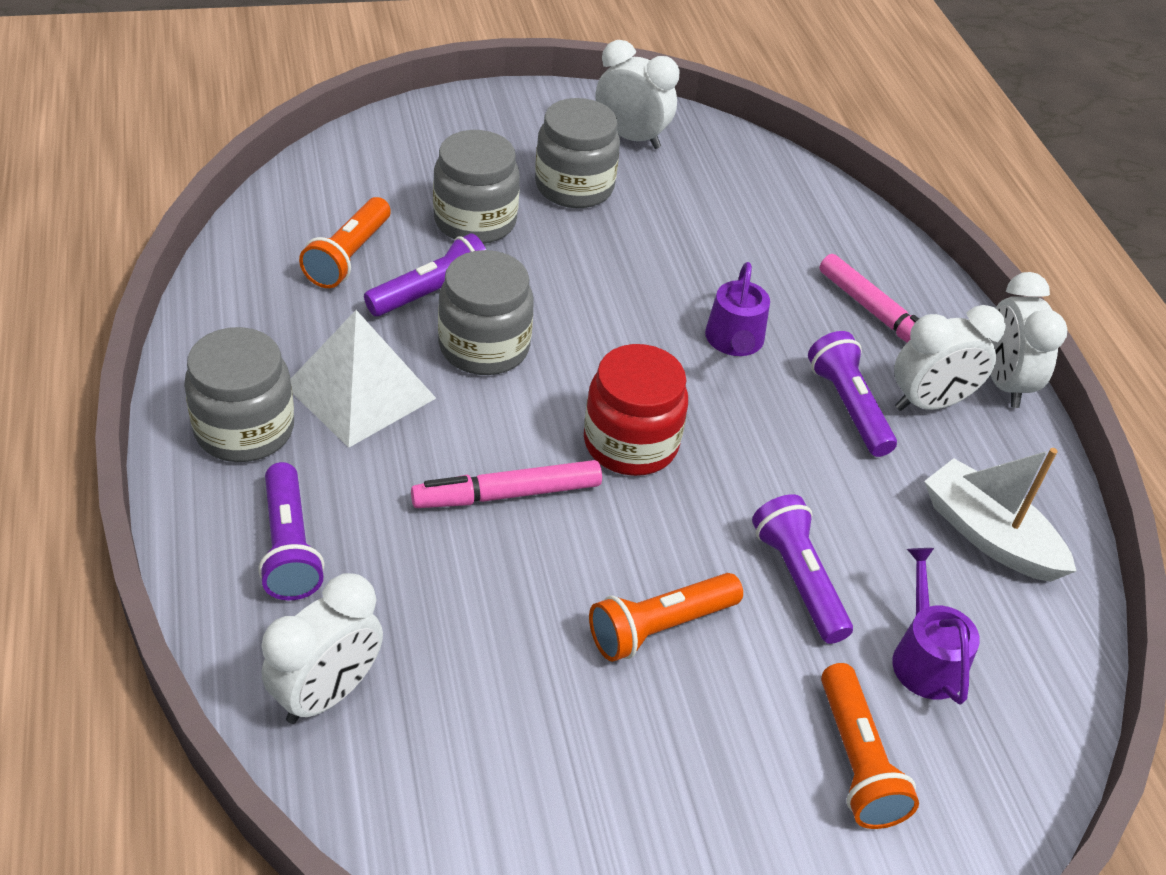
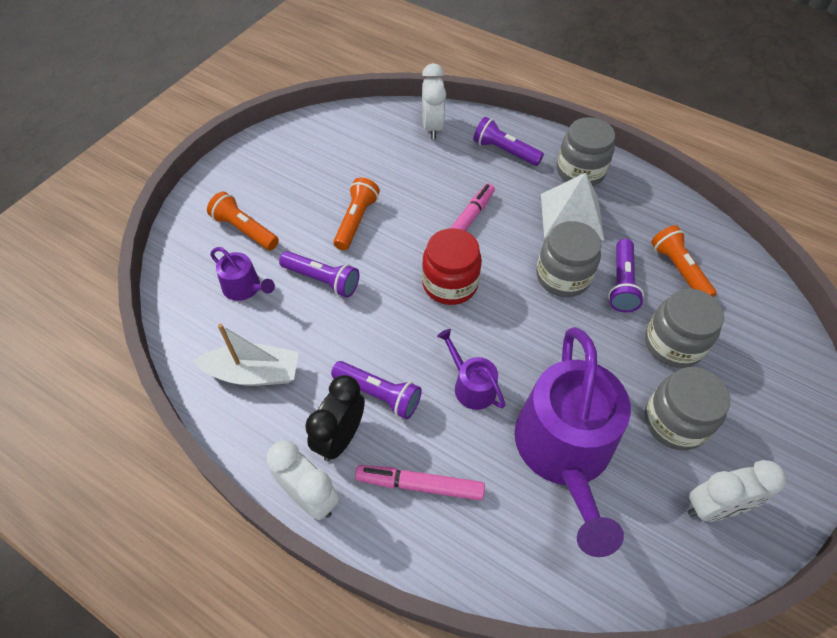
camera: 140 degrees right, 10 degrees up
white clock [894,305,1006,411] -> black clock [305,375,365,461]
none -> purple watering can [515,327,631,557]

